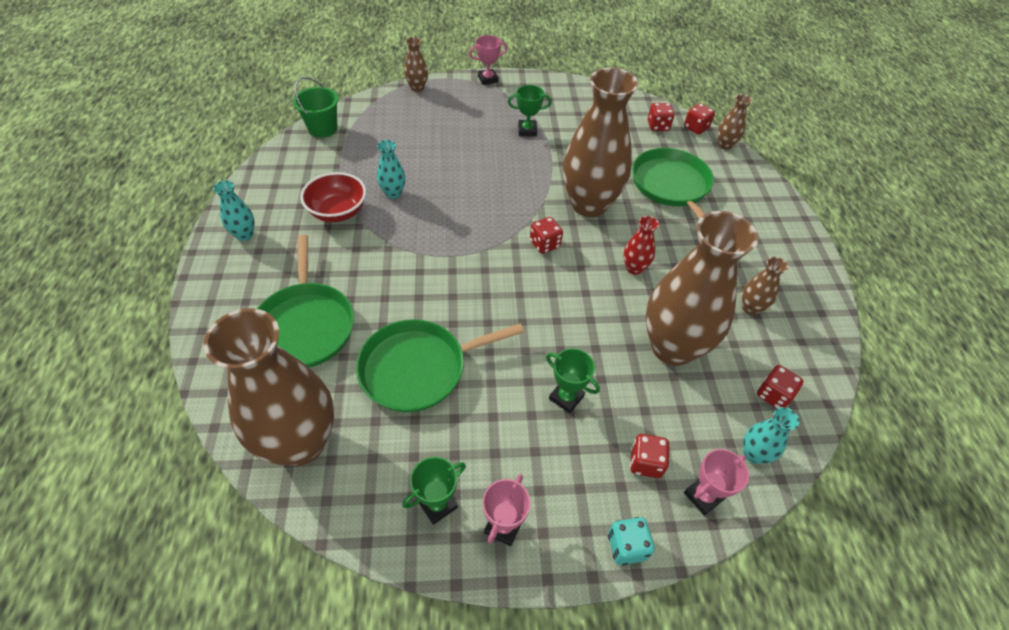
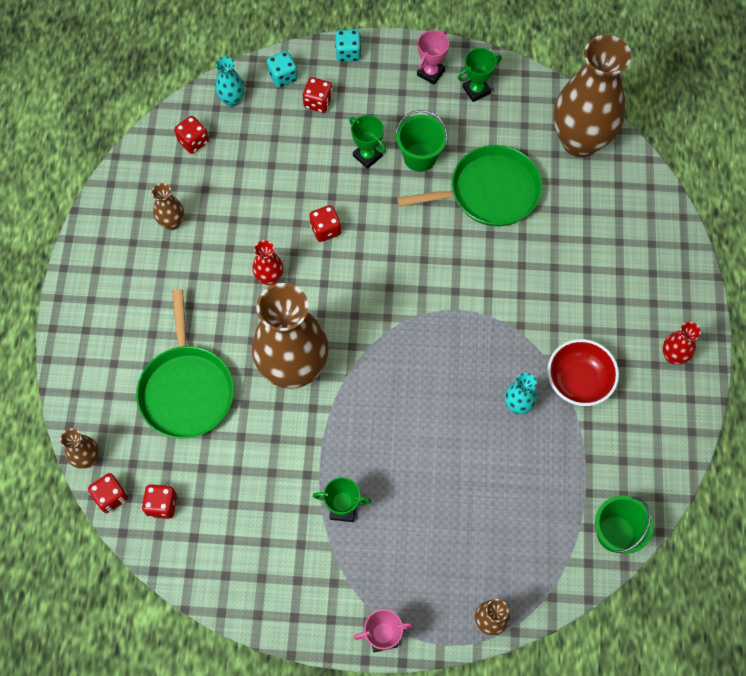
camera: 170 degrees left, 15 degrees up
turquoise vase [213,180,255,241] -> red vase [663,322,701,365]
green pan [257,235,354,368] -> none
red dice [530,217,563,254] -> red dice moved to [309,205,341,242]
brown vase [645,211,758,366] -> none
pink trophy [684,449,749,516] -> turquoise dice [267,51,298,88]
none -> green bucket [396,110,448,172]

